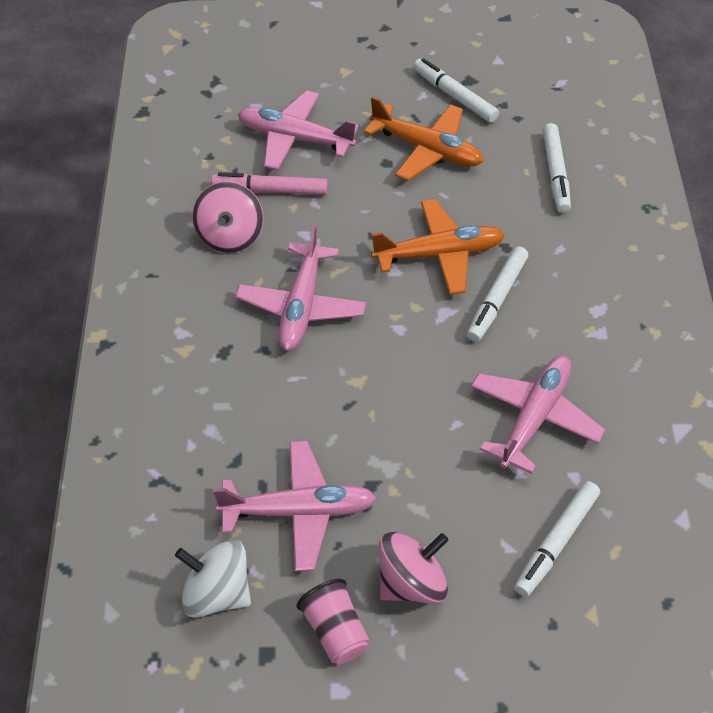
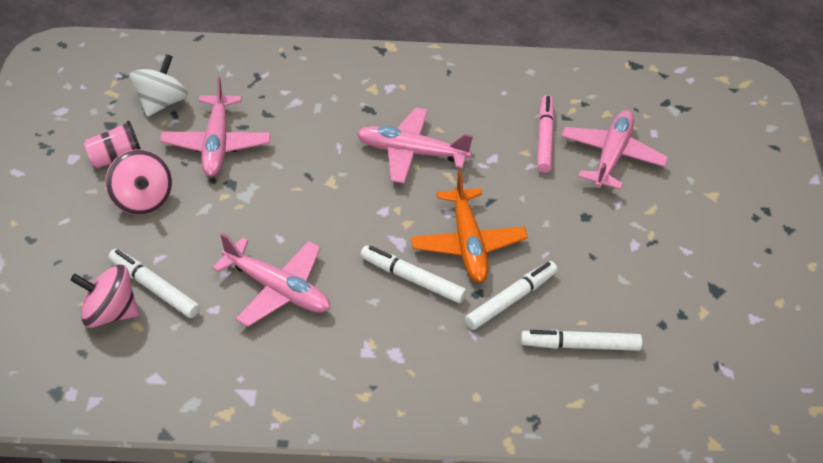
camera: 90 degrees right, 5 degrees down
pink spinning top [192,181,264,253] -> pink spinning top moved to [70,265,139,328]
orange plane [364,96,484,181] -> none
white marker [413,58,499,123] -> white marker moved to [465,261,558,330]

